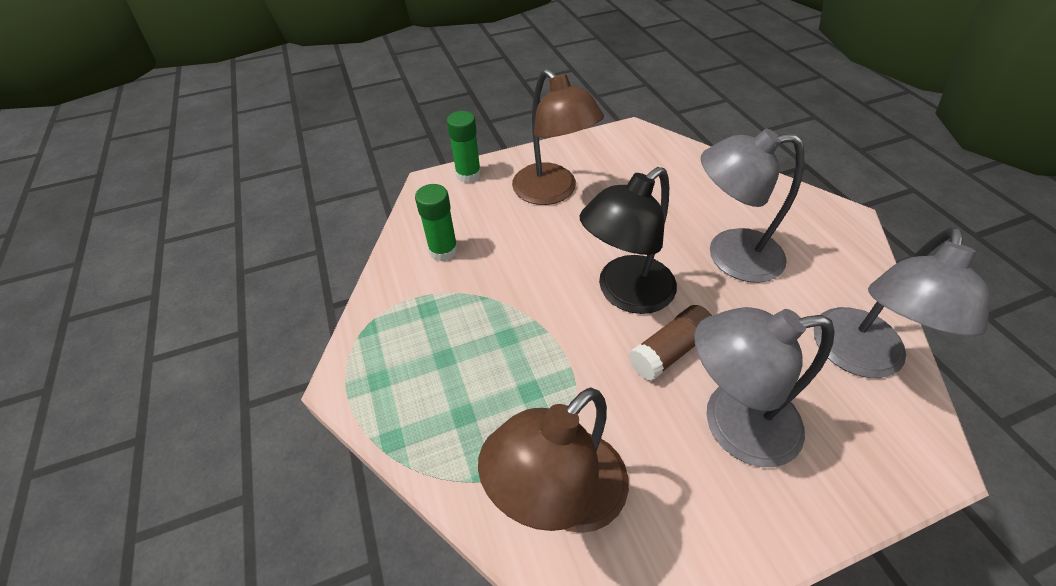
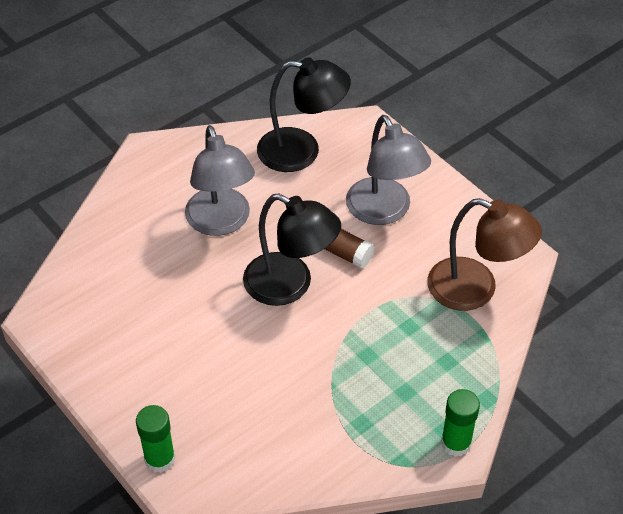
camera: 110 degrees left, 0 degrees up
green glue stick [415,184,458,261] -> green glue stick moved to [441,389,480,457]
brown lamp [512,69,604,205] -> none
grey lamp [814,227,990,378] -> black lamp [257,57,351,172]

